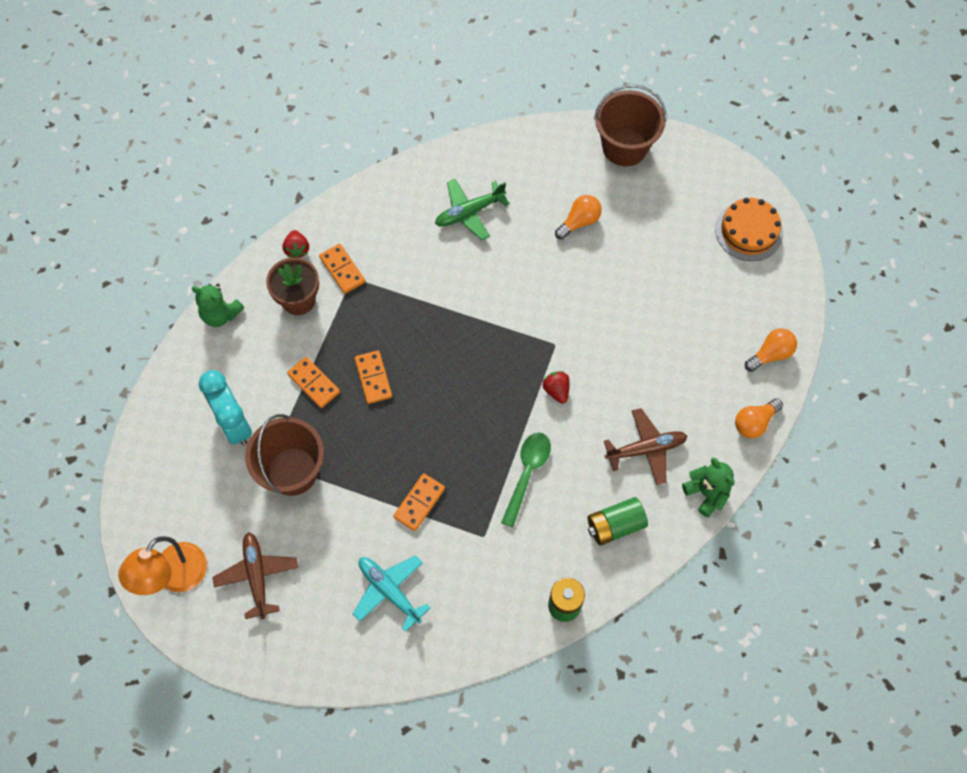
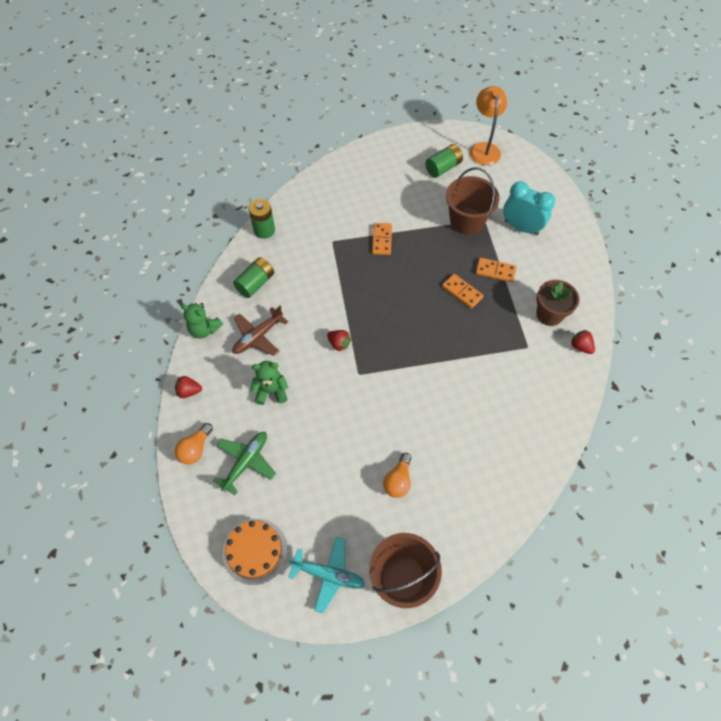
camera: 150 degrees right, 5 degrees down
green teddy bear [192,284,244,327] -> green teddy bear moved to [250,361,288,405]
brown plane [213,532,298,619] -> green battery [425,144,463,178]
orange domino [319,244,365,294] -> none
turquoise plane [353,555,431,632] -> turquoise plane moved to [288,537,365,613]
green plane [435,179,510,240] -> green plane moved to [213,432,276,495]
green spoon [501,433,551,527] -> none
orange light bulb [735,398,783,438] -> red strawberry [175,376,202,398]

